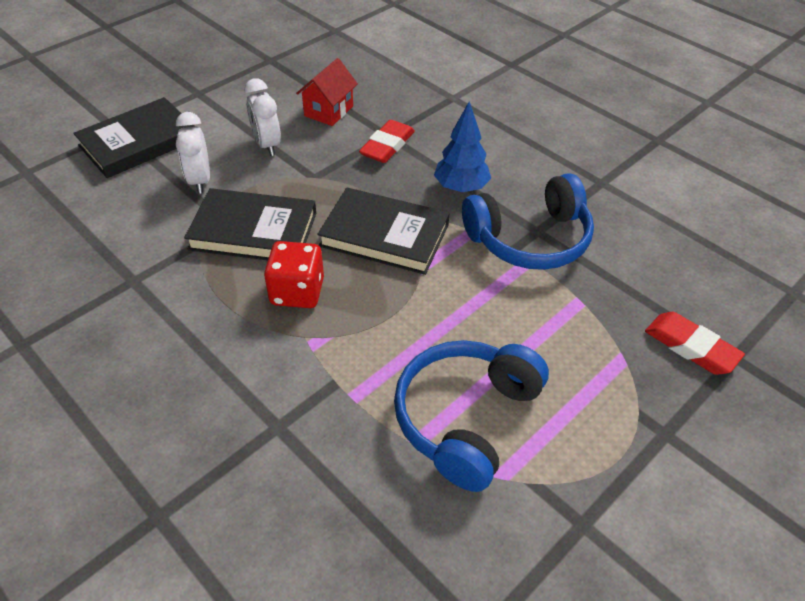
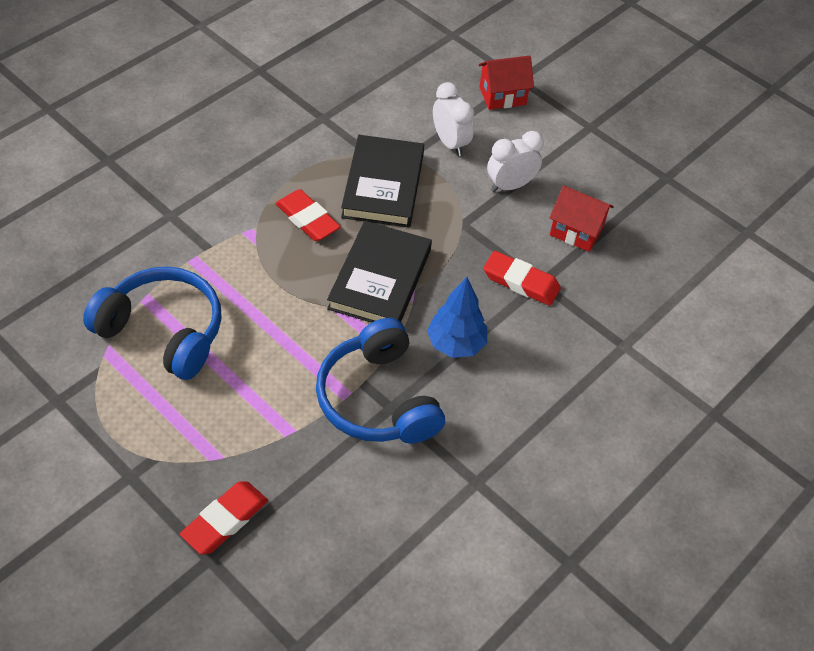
camera: 85 degrees right, 5 degrees up
black book [73,97,196,178] -> red house [478,55,534,110]
white clock [176,112,210,194] -> white clock turned 75 degrees clockwise [433,82,474,156]
red dice [264,241,324,308] -> red eraser [275,189,341,241]

